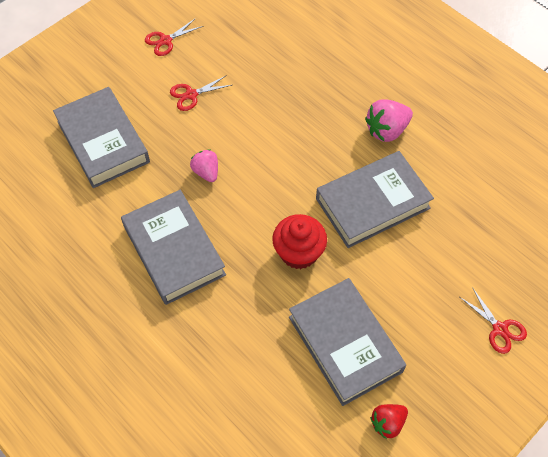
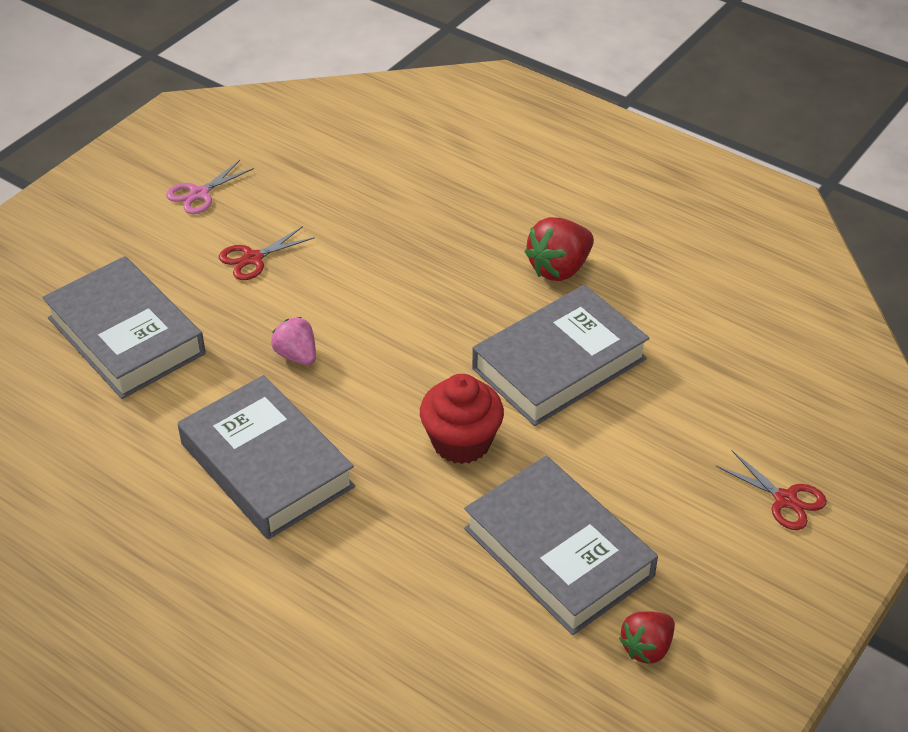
camera: 10 degrees left, 15 degrees down
red scissors [145,18,203,56] -> pink scissors [166,160,254,214]
pink strawberry [365,99,413,142] -> red strawberry [525,217,594,281]

